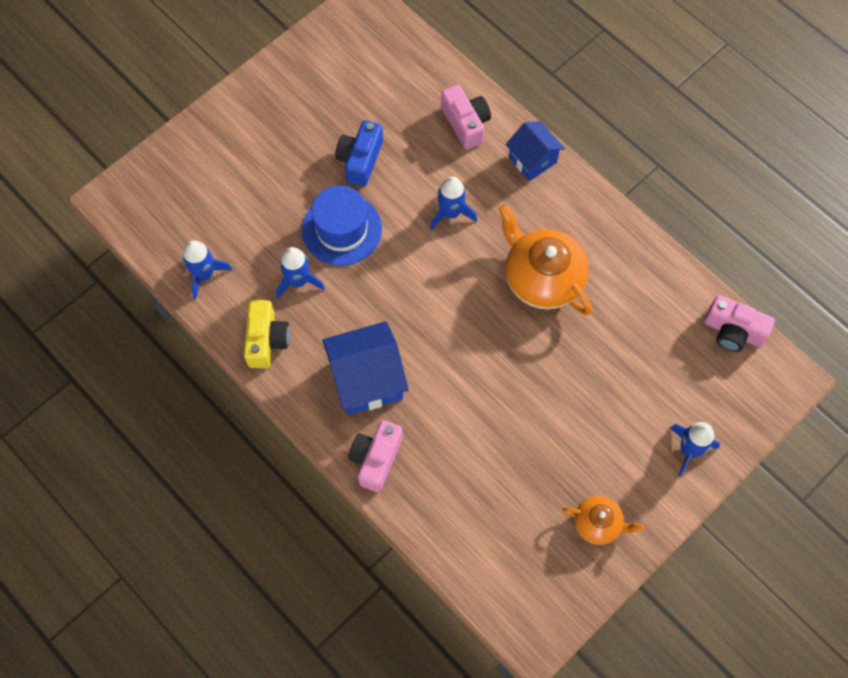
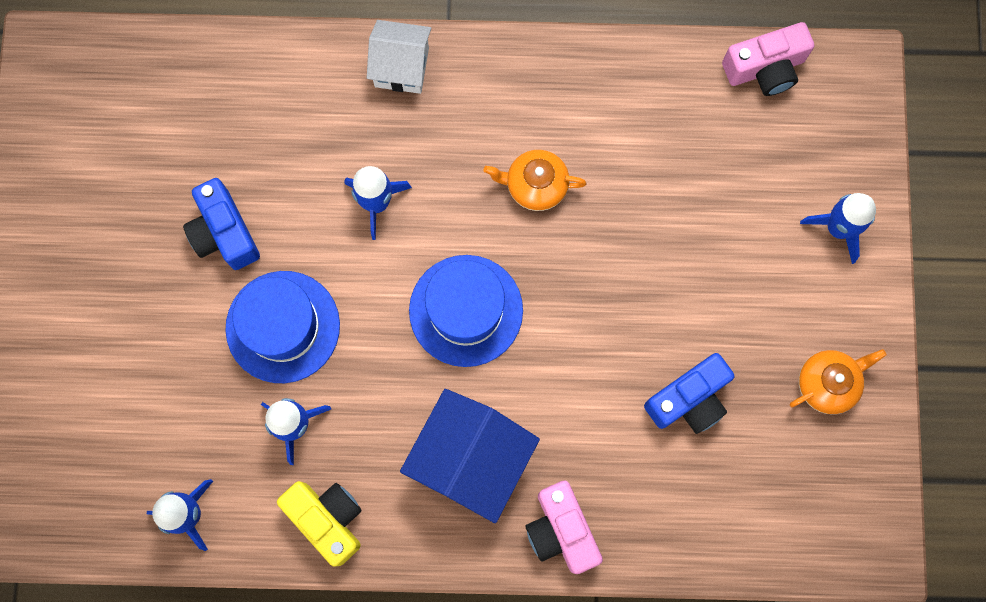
camera: 45 degrees left, 10 degrees up
pink camera [441,85,491,150] -> none
orange teapot [499,204,592,315] -> orange teapot [484,150,586,211], size x0.55
blue house [506,121,565,181] -> white house [367,20,431,94]
none -> blue hat [409,255,523,367]
none -> blue camera [644,353,735,434]

